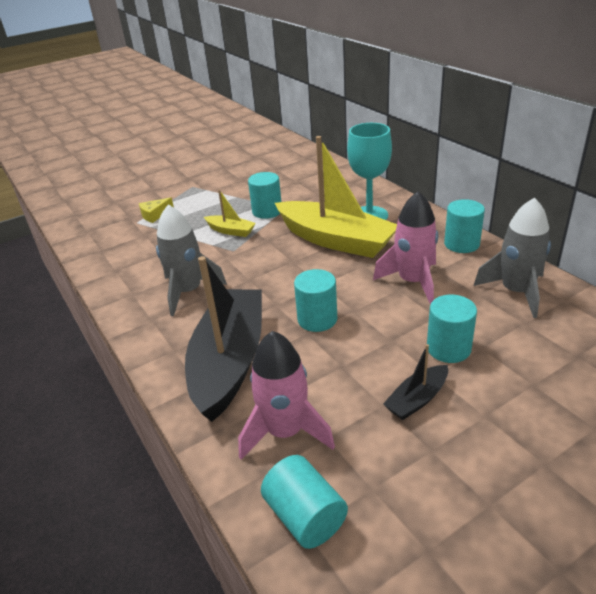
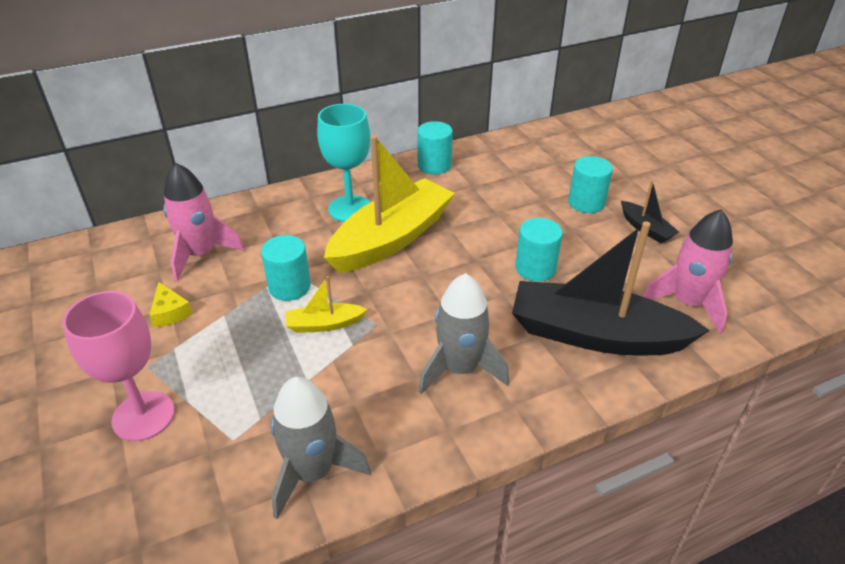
camera: 85 degrees left, 5 degrees up
yellow cheese [139,198,174,223] -> yellow cheese moved to [149,282,193,327]
yellow boat [204,190,256,237] -> yellow boat turned 135 degrees counterclockwise [286,276,367,333]
turquoise cylinder [261,455,348,549] -> none
pink rocket [373,191,438,304] -> pink rocket moved to [163,163,244,281]
grey rocket [474,197,551,318] -> grey rocket moved to [271,377,371,519]
none -> pink goblet [62,291,175,441]

